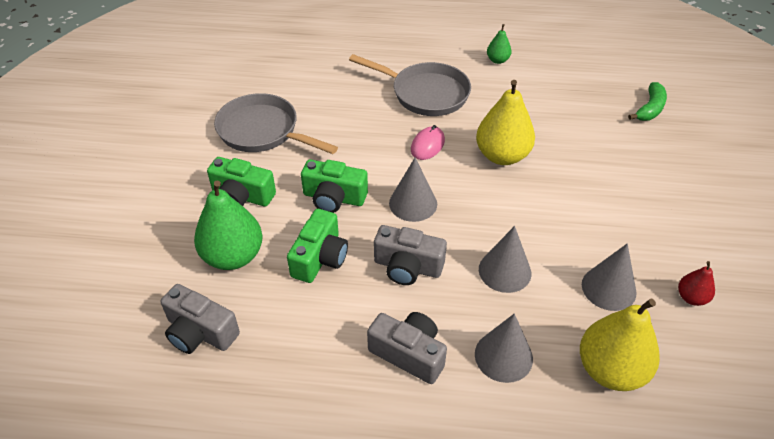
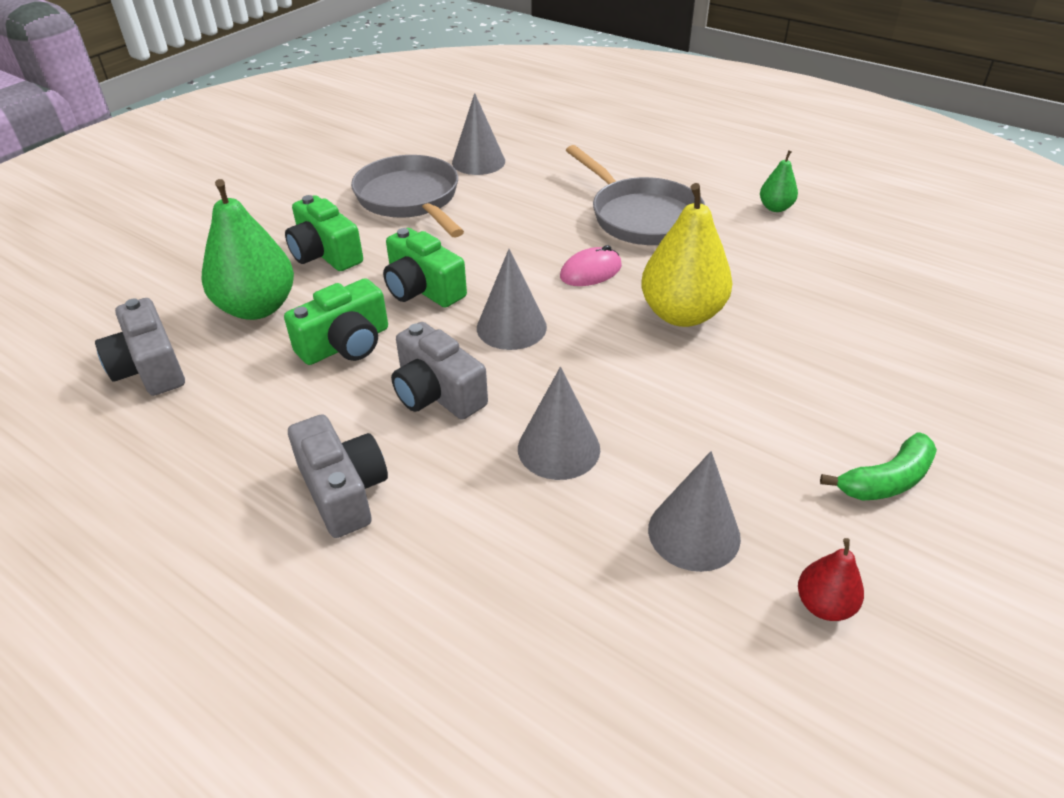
camera: 30 degrees right, 5 degrees down
grey cone [475,314,533,383] -> grey cone moved to [452,93,505,175]
yellow pear [580,299,660,391] -> none
green banana [628,82,667,121] -> green banana moved to [820,433,937,501]

